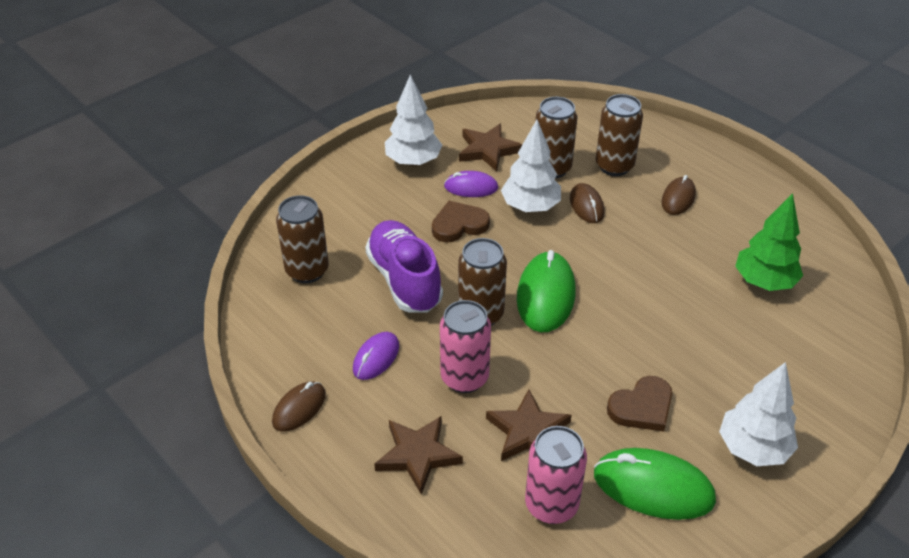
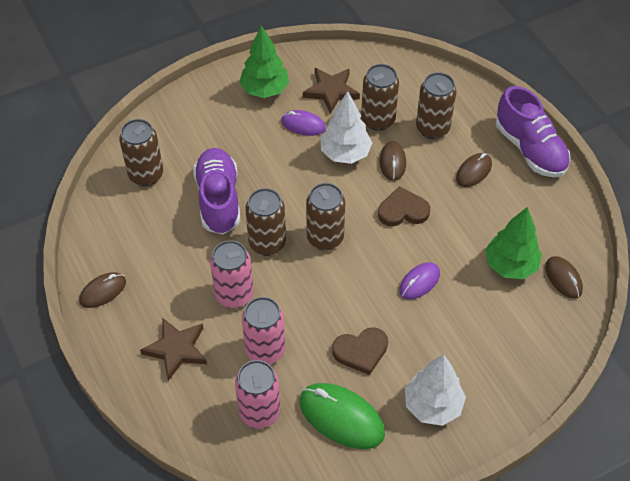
camera: 15 degrees right, 10 degrees up
purple mouse [353,332,399,380] -> purple mouse moved to [399,262,440,299]
white tree [385,75,442,166] -> green tree [239,25,289,98]
brown heart [432,201,490,242] -> brown heart moved to [378,186,430,226]
brown star [486,389,572,461] -> pink can [242,297,285,364]
green mouse [517,250,575,332] -> brown can [306,183,345,251]
none -> purple shoe [496,86,571,177]
none -> brown mouse [545,256,583,299]

